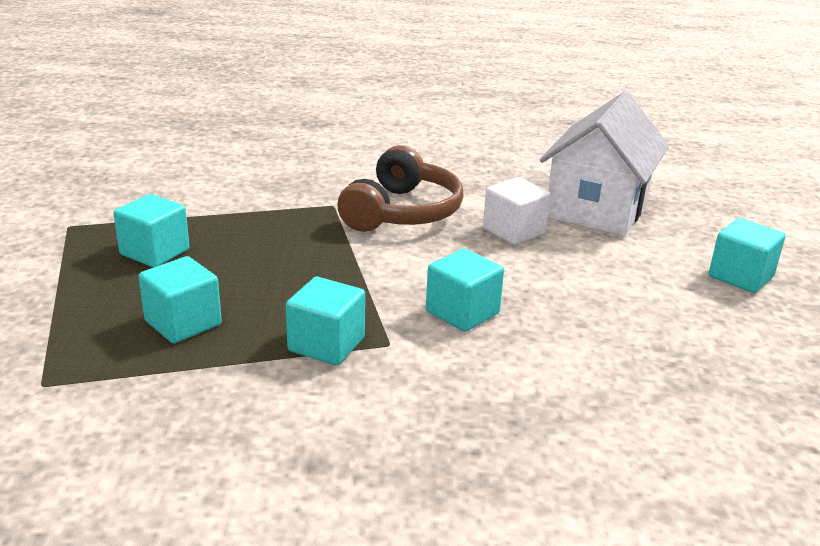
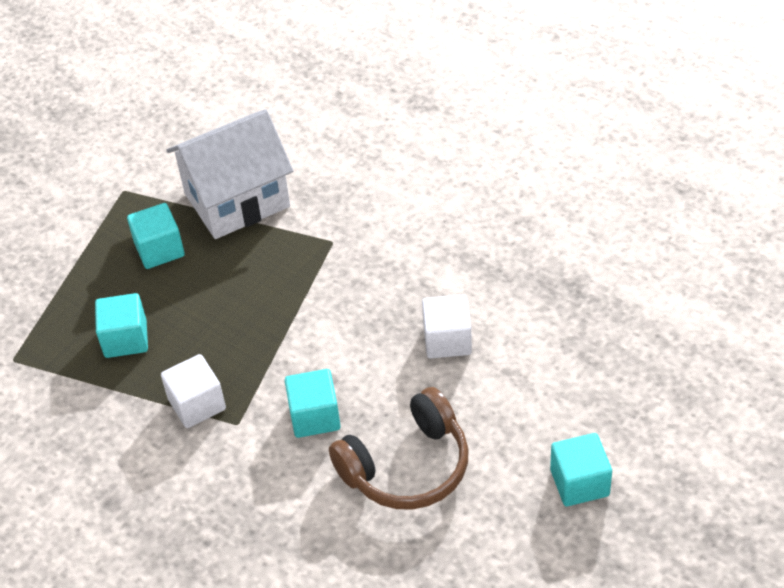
camera: 40 degrees right, 20 degrees up
turquoise cube [286,277,365,365] -> white cube [161,354,226,428]
brown headphones [337,145,464,232] -> brown headphones moved to [329,387,469,510]
white house [540,92,669,236] -> white house moved to [166,109,293,239]

